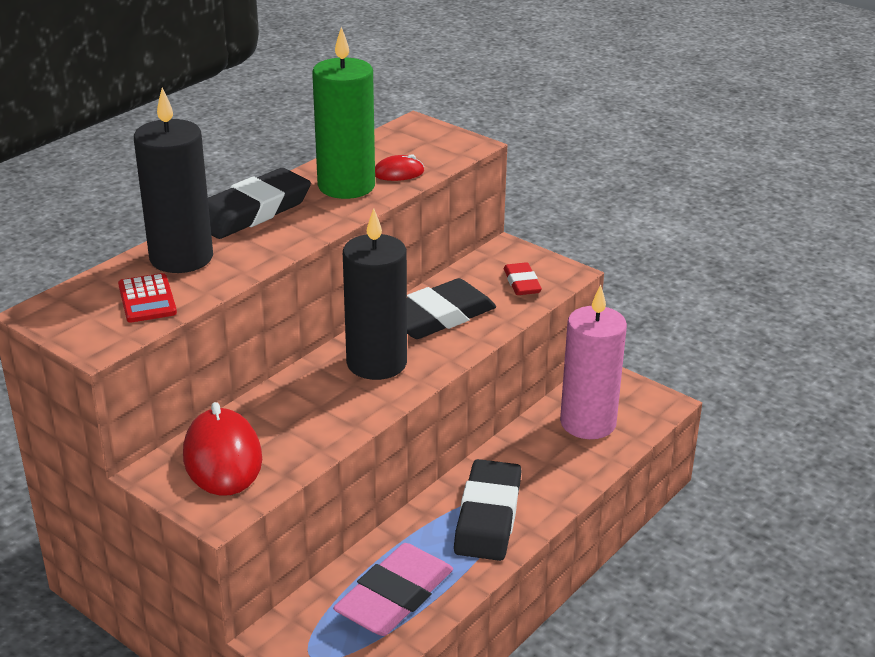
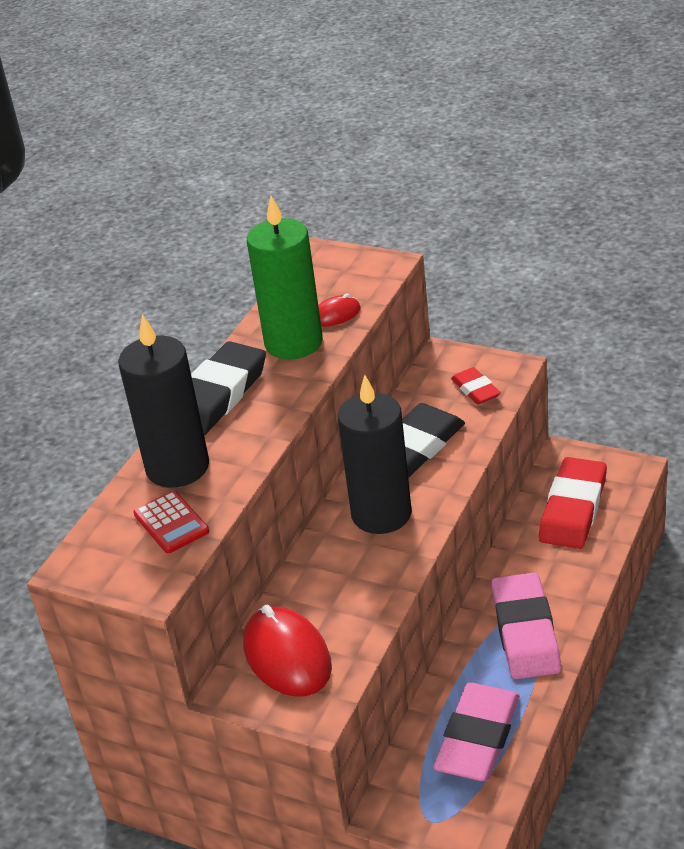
camera: 10 degrees left, 5 degrees up
black eraser [454,459,522,561] -> pink eraser [491,573,561,679]
pink candle [560,285,627,439] -> red eraser [539,457,607,549]

